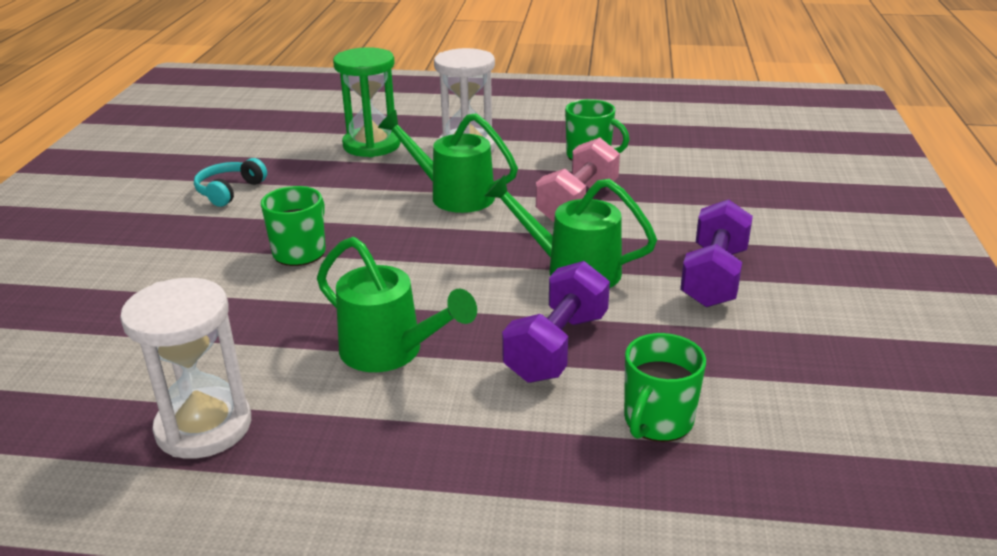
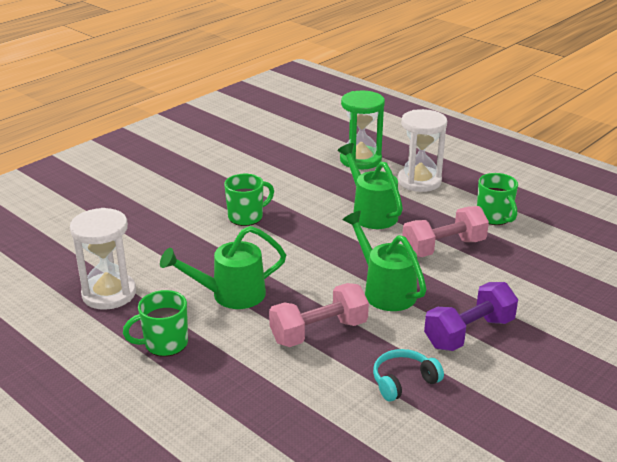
camera: 35 degrees right, 0 degrees up
turquoise headphones [194,158,267,207] -> turquoise headphones moved to [373,349,444,401]
green watering can [317,237,477,372] -> green watering can turned 90 degrees clockwise [160,226,286,309]
purple dumbbell [502,261,610,383] -> pink dumbbell [269,283,369,347]
green mug [624,333,706,442] -> green mug moved to [123,290,188,357]

